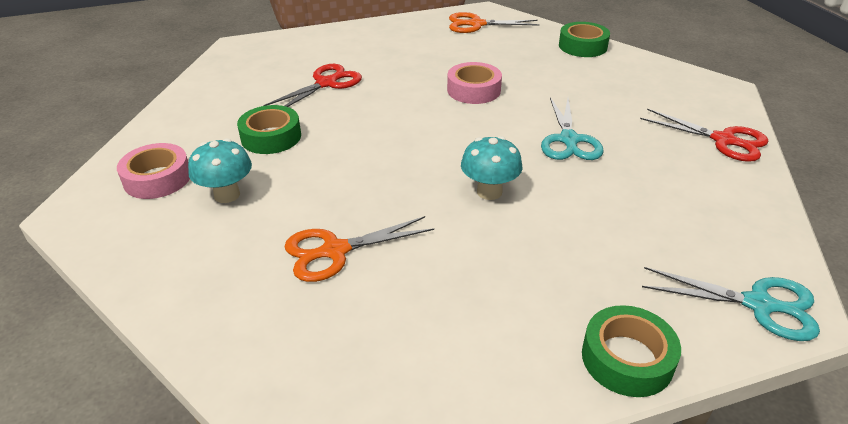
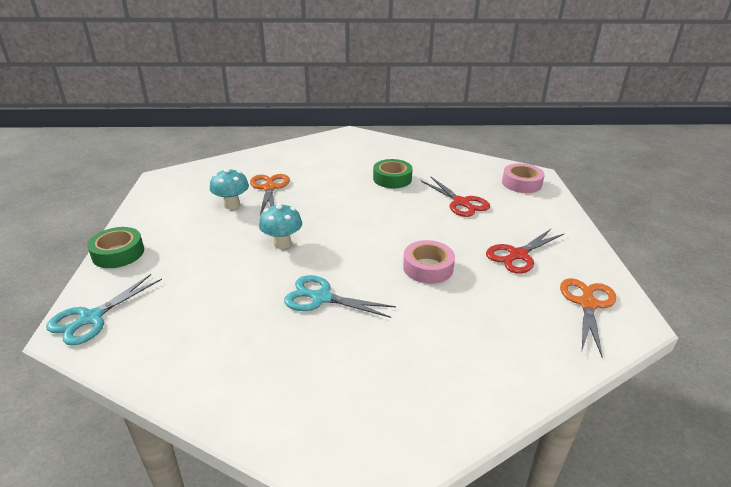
camera: 105 degrees right, 5 degrees down
pink tape [117,143,190,199] -> pink tape moved to [502,163,545,193]
turquoise mushroom [188,138,252,203] -> turquoise mushroom moved to [210,168,249,209]
green tape [559,22,610,57] -> none
red scissors [640,109,769,162] -> red scissors moved to [486,229,564,274]

